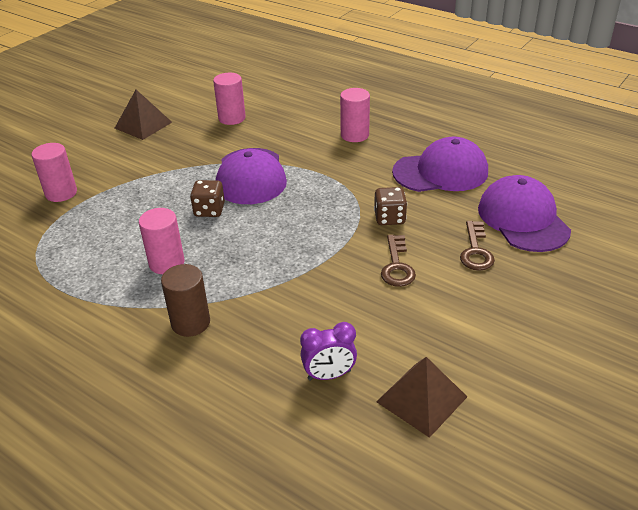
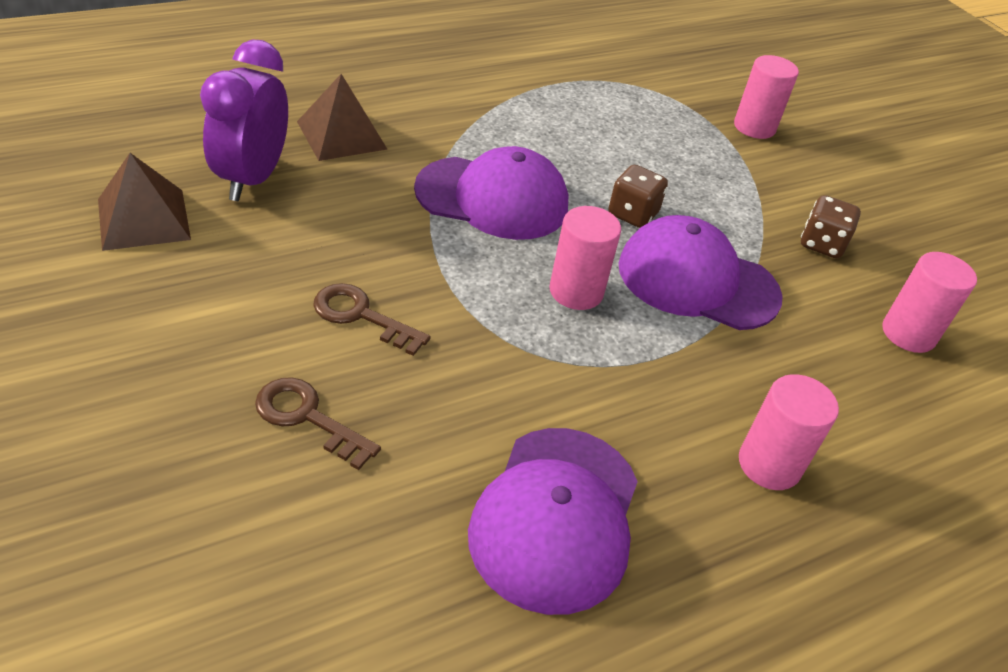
camera: 110 degrees right, 5 degrees up
brown pyramid [115,90,172,140] -> brown pyramid moved to [297,74,388,161]
pink cylinder [139,208,184,274] -> pink cylinder moved to [549,206,621,310]
brown cylinder [161,264,210,337] -> none
purple clock [300,322,357,381] -> purple clock [200,40,288,201], size x1.64
brown dice [374,187,407,225] -> brown dice moved to [801,195,861,258]
purple cap [478,175,571,252] -> purple cap moved to [414,146,569,240]

